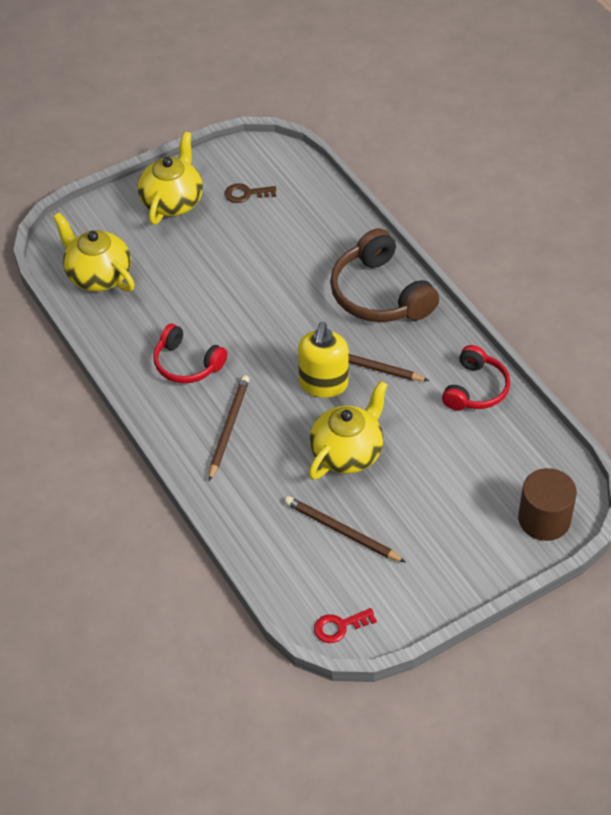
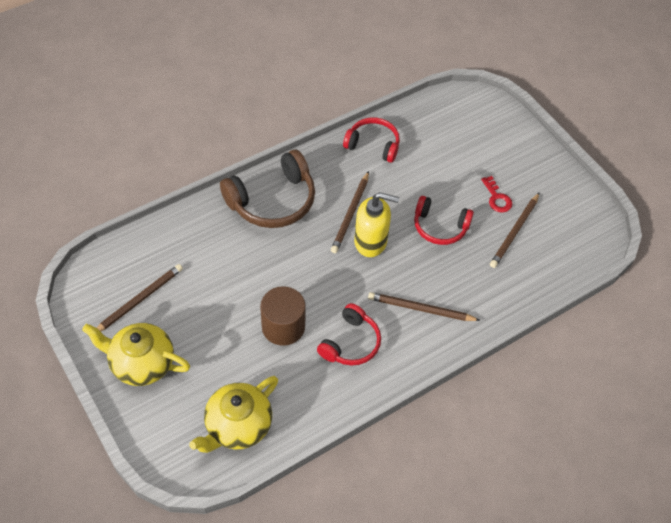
camera: 95 degrees left, 5 degrees up
brown key [225,183,277,203] -> brown pencil [97,264,183,331]
yellow teapot [309,381,388,480] -> red headphones [414,196,474,245]
red key [314,608,377,643] -> red key moved to [481,176,512,213]
brown cylinder [518,468,577,541] -> brown cylinder moved to [260,286,306,346]

